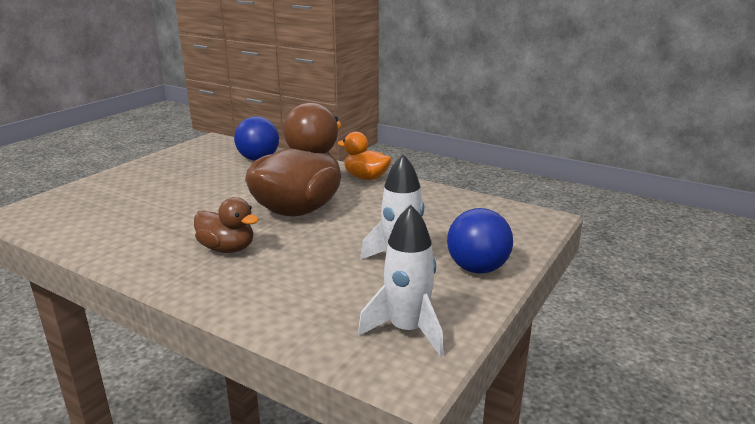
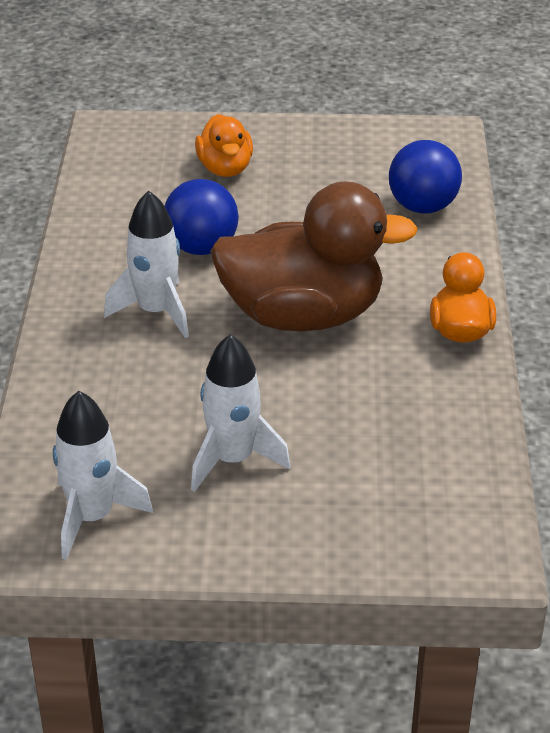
camera: 60 degrees right, 15 degrees up
brown duck [194,197,259,253] -> white rocket [104,190,189,338]
blue ball [447,208,513,274] -> blue ball moved to [165,179,239,255]
none -> orange duck [195,114,253,177]

